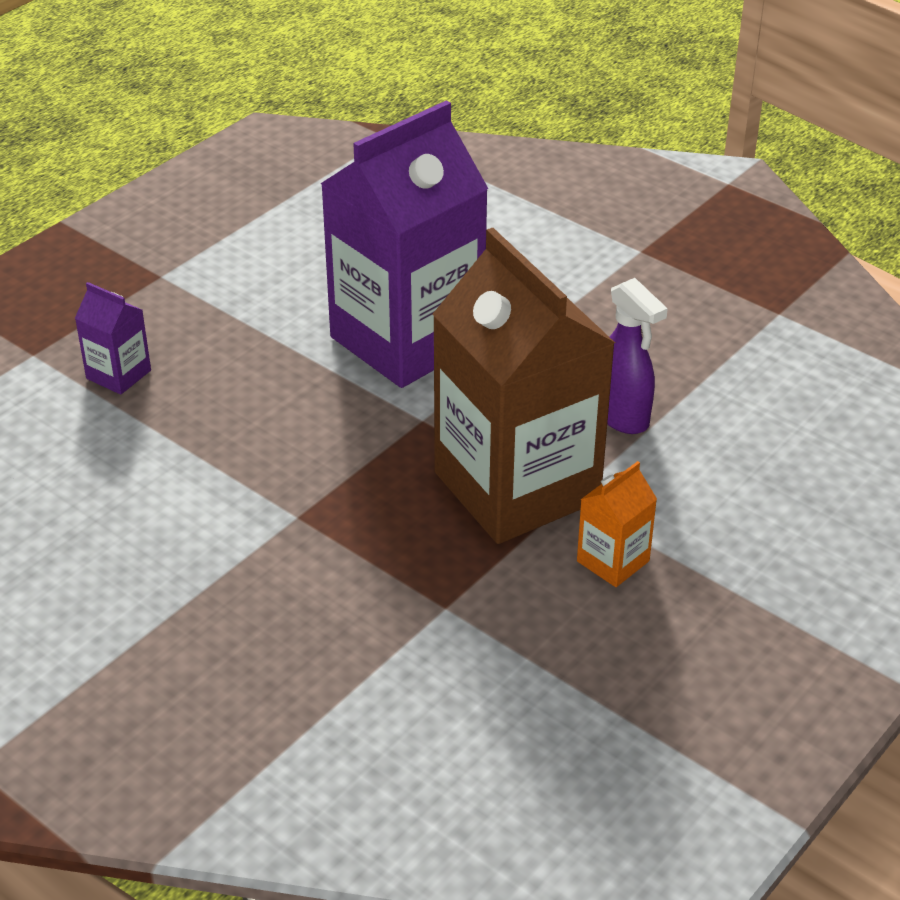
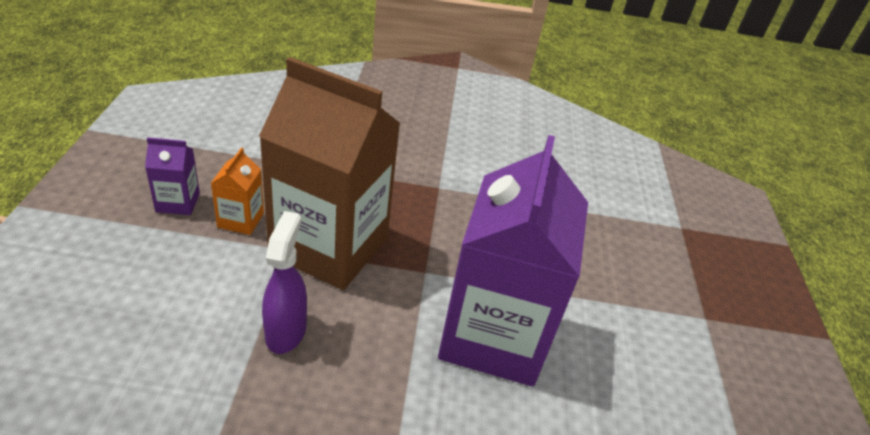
camera: 140 degrees right, 0 degrees up
purple carton [75,282,151,395] -> purple carton moved to [145,137,200,215]
purple spray bottle [607,278,668,434] -> purple spray bottle turned 75 degrees clockwise [262,211,307,354]

